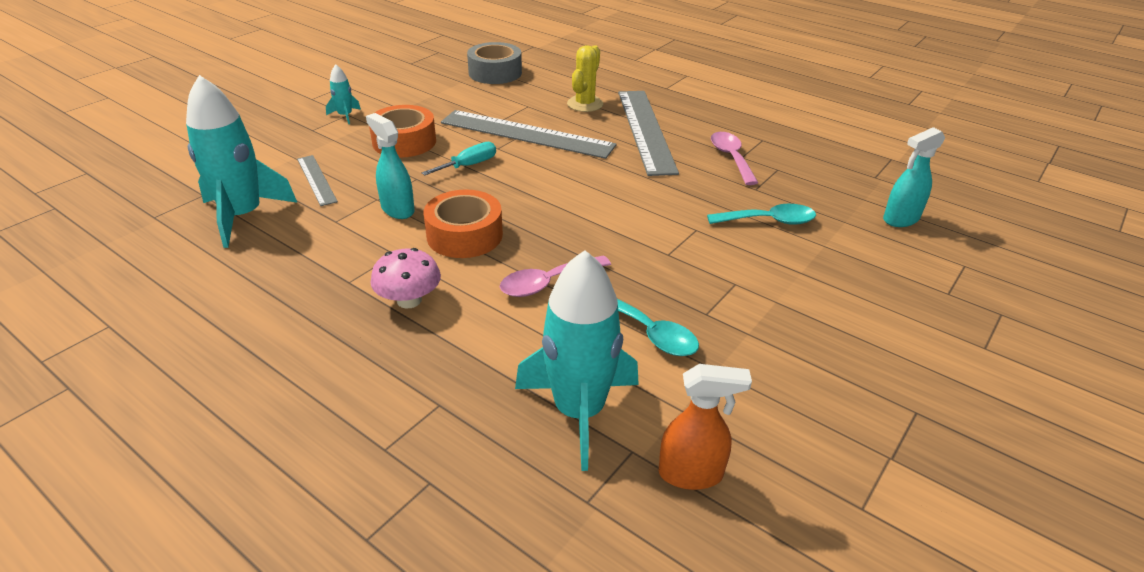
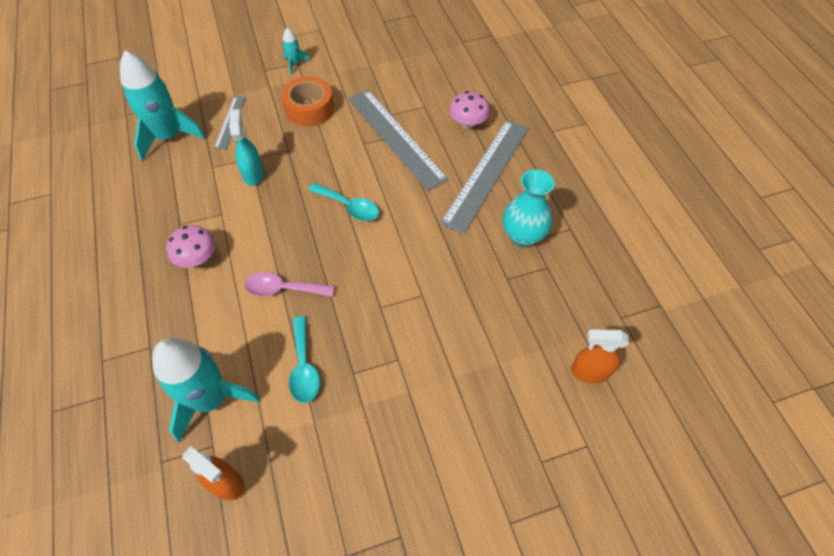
camera: 35 degrees right, 20 degrees up
turquoise screwdriver [422,142,496,175] -> none
orange tape [424,190,503,258] -> none
grey tape [467,42,522,84] -> none
yellow cactus [567,45,603,112] -> pink mushroom [449,91,490,128]
turquoise spoon [707,204,816,225] -> turquoise spoon moved to [308,183,379,221]
pink spoon [711,132,758,185] -> turquoise vase [503,169,554,247]
turquoise spray bottle [883,127,945,227] -> orange spray bottle [571,329,629,384]

